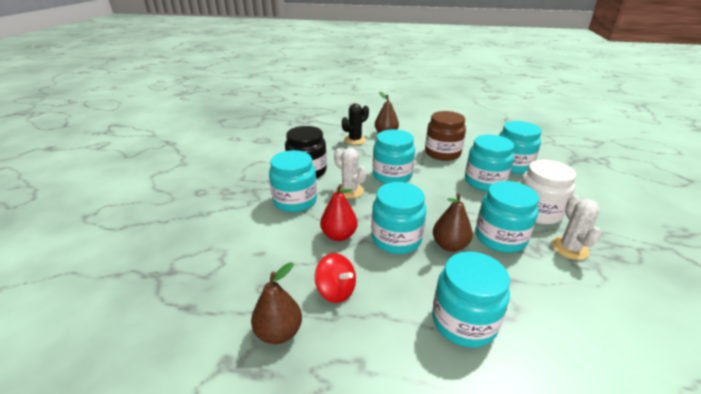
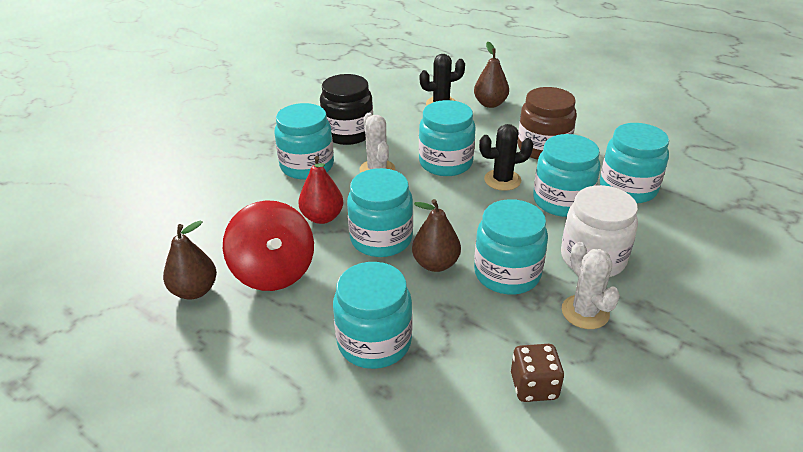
camera: 25 degrees right, 5 degrees up
red spinning top [315,253,356,303] -> red spinning top [223,200,314,291], size x1.65
white cactus [552,195,601,260] -> white cactus turned 45 degrees counterclockwise [562,242,620,329]
none -> black cactus [479,124,533,191]
none -> brown dice [511,344,564,402]

